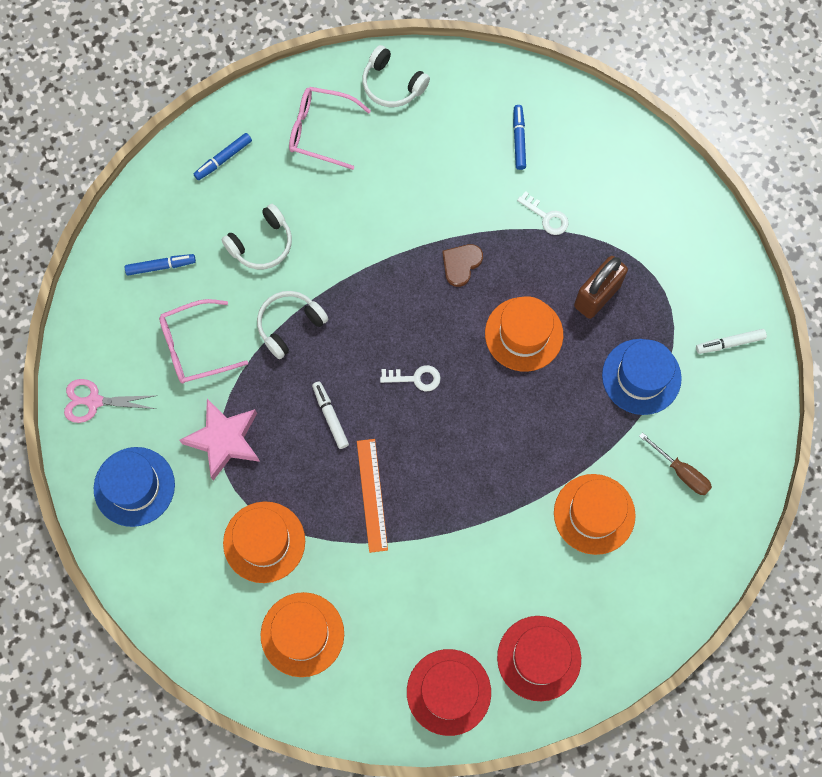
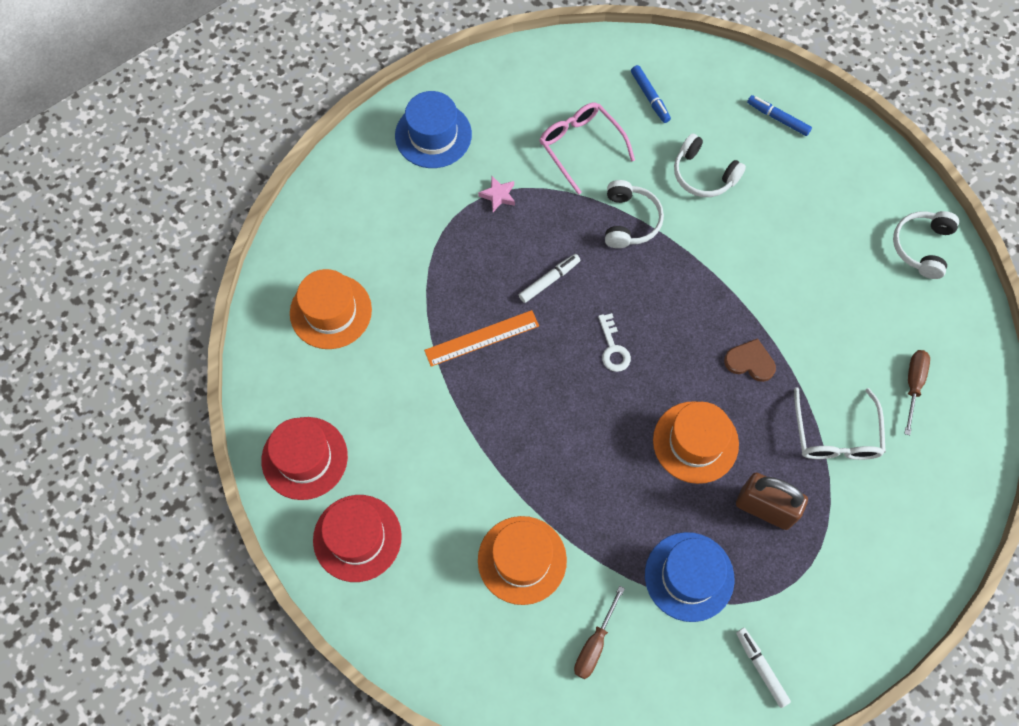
camera: 75 degrees right, 5 degrees down
pink scissors [64,379,158,423] -> none
pink star [180,399,260,481] -> pink star [478,176,515,212], size x0.48
orange hat [223,501,305,583] -> none
white headphones [257,291,328,359] -> white headphones turned 60 degrees clockwise [605,180,664,248]
pink glasses [289,87,371,170] -> none
blue marker [513,105,526,170] -> brown screwdriver [904,350,930,435]
white key [517,191,569,235] -> white glasses [794,387,886,460]

